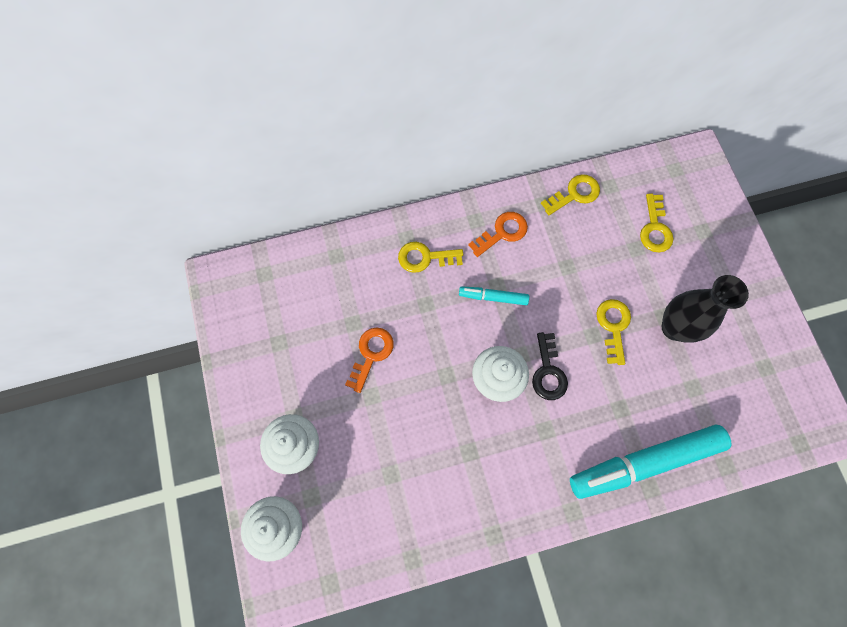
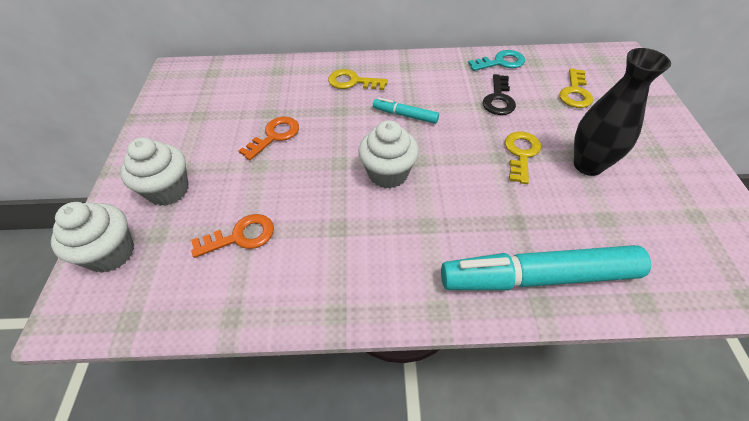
camera: 15 degrees right, 20 degrees down
orange key [468,212,528,257] -> orange key moved to [191,214,274,258]
black key [532,332,568,400] -> black key moved to [483,74,516,115]
yellow key [541,174,600,215] -> turquoise key [468,50,525,71]

